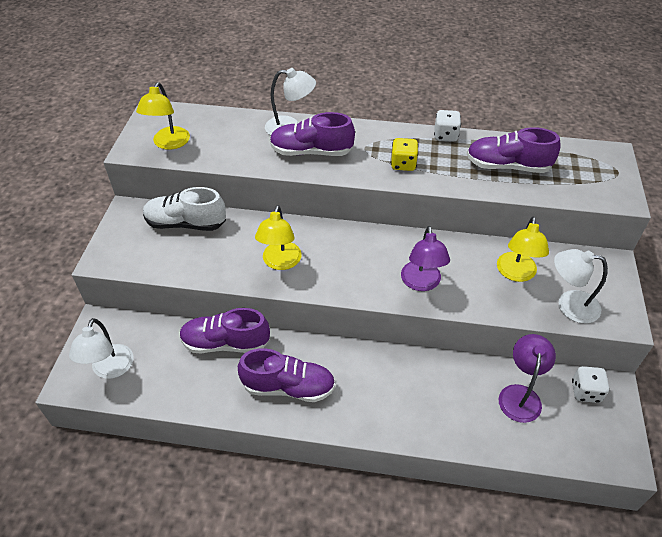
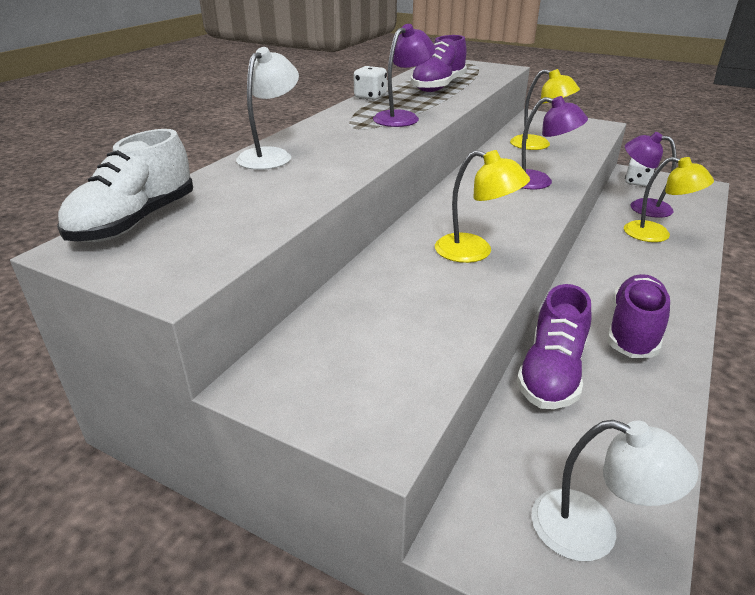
camera: 70 degrees left, 15 degrees down
yellow lamp [136,82,190,150] -> yellow lamp moved to [624,157,714,242]
white shoe [143,187,226,231] -> white shoe moved to [57,129,193,242]
purple shoe [270,112,355,156] -> none
yellow dice [391,138,418,171] -> purple lamp [373,24,435,127]
white lamp [554,249,608,323] -> none

